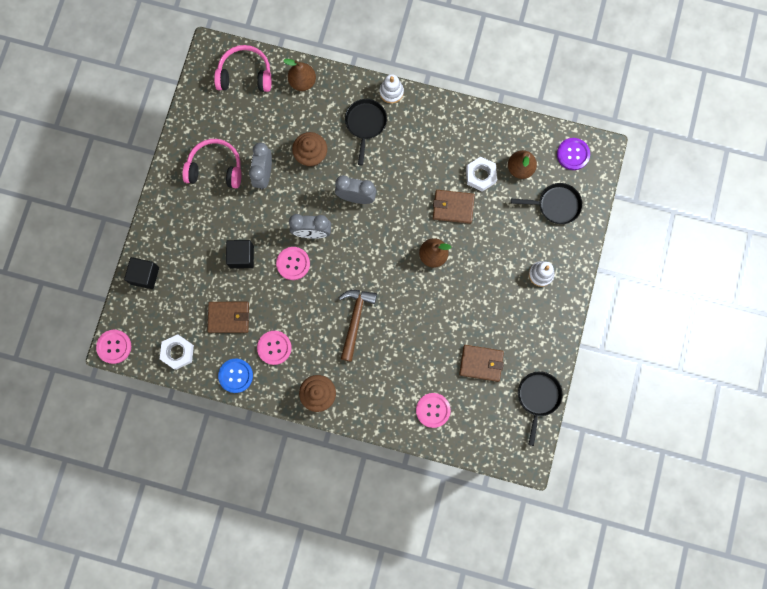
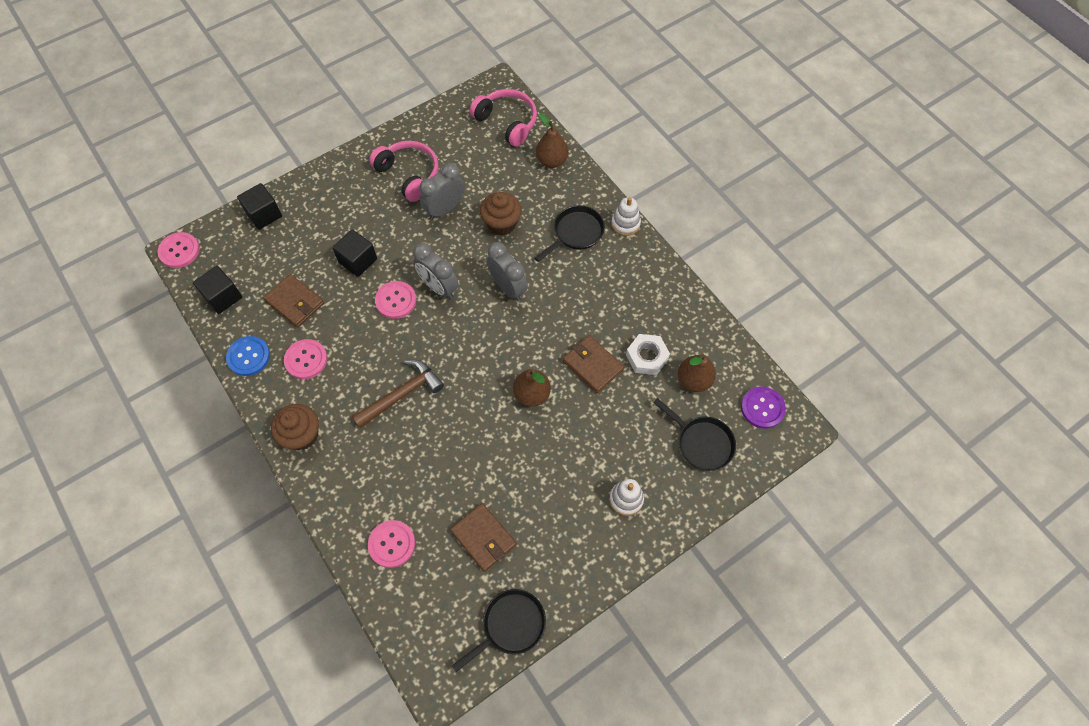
camera: 40 degrees right, 15 degrees down
white nut [160,334,194,370] -> black cube [193,266,242,314]

